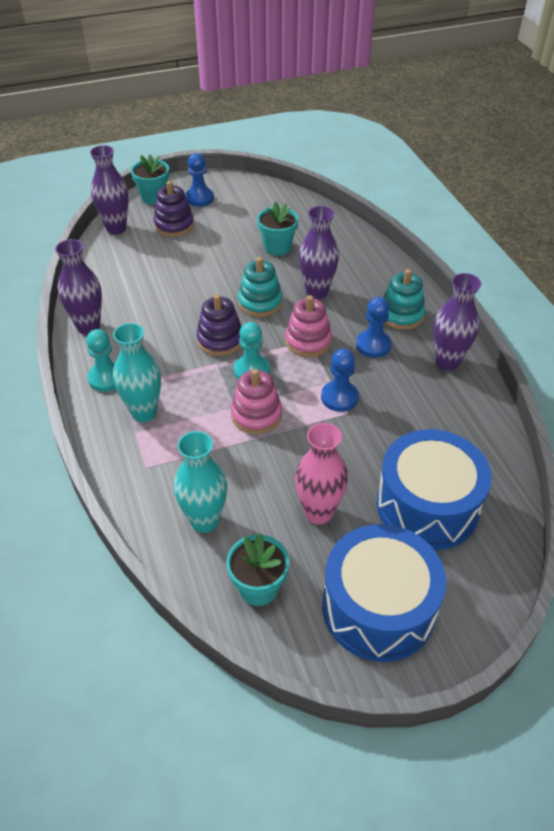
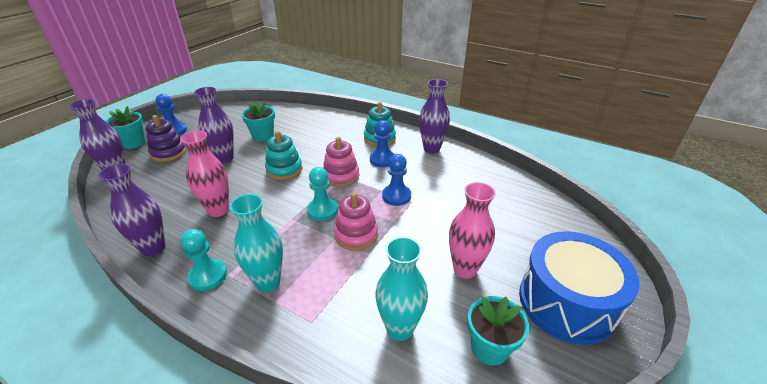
camera: 40 degrees left, 10 degrees down
purple stacking toy [196,294,242,356] -> none
purple vase [299,206,339,299] -> purple vase moved to [194,87,234,163]
blue drum [377,429,492,550] -> none
none -> pink vase [180,130,229,217]

